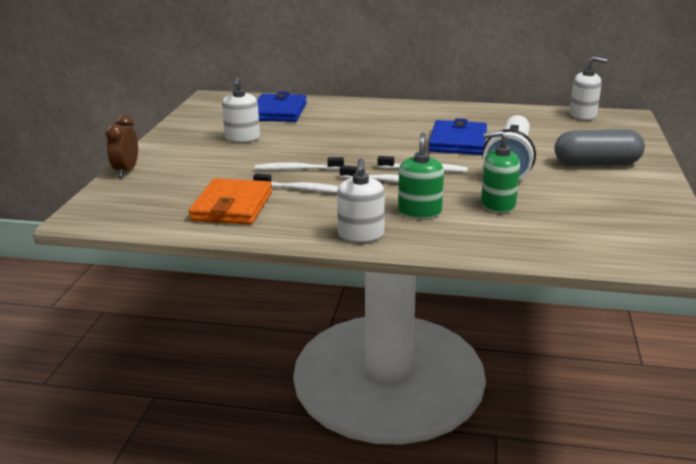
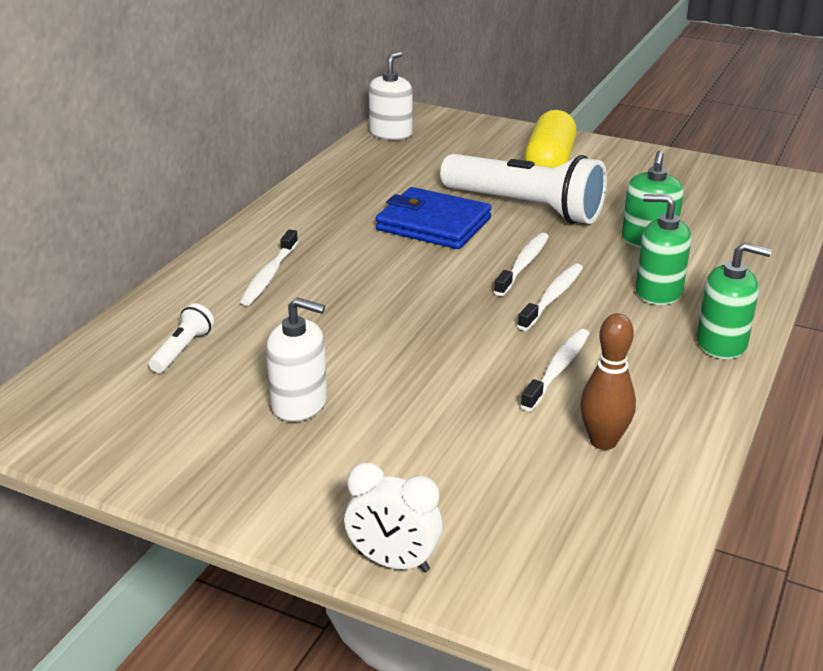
camera: 75 degrees left, 5 degrees up
brown clock [105,115,138,177] -> white clock [344,462,443,573]
orange wallet [189,178,272,225] -> brown bowling pin [580,313,636,450]
white toothbrush [255,157,344,170] -> white toothbrush moved to [240,229,298,306]
blue wallet [257,92,307,122] -> white flashlight [149,303,214,373]
white soap dispenser [337,158,385,243] -> green soap dispenser [696,242,772,359]
grey capsule [554,129,645,166] -> yellow capsule [525,110,577,168]

